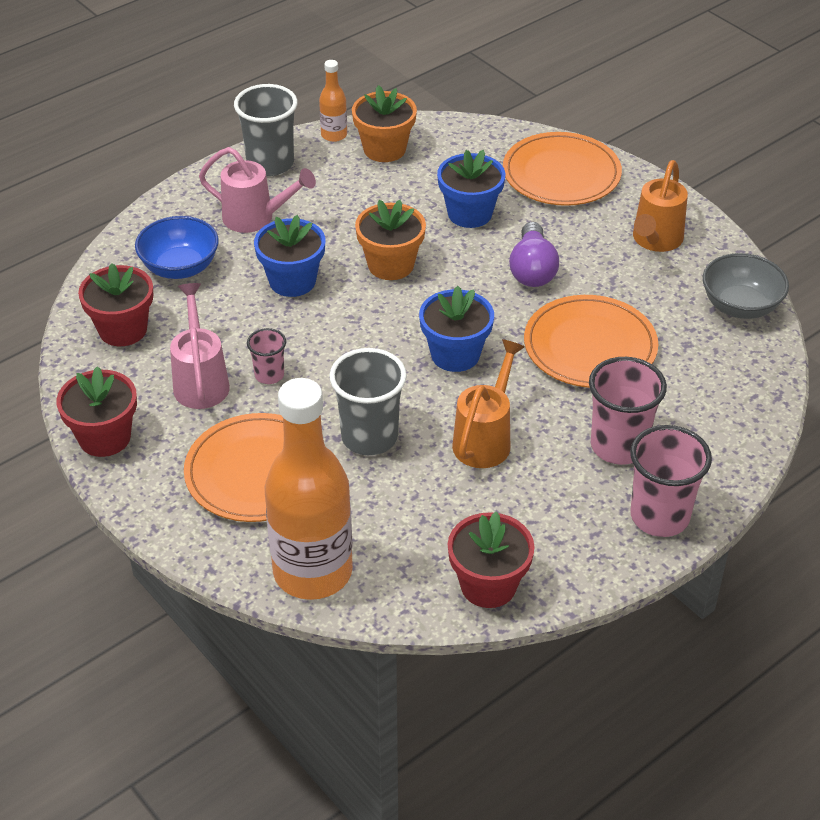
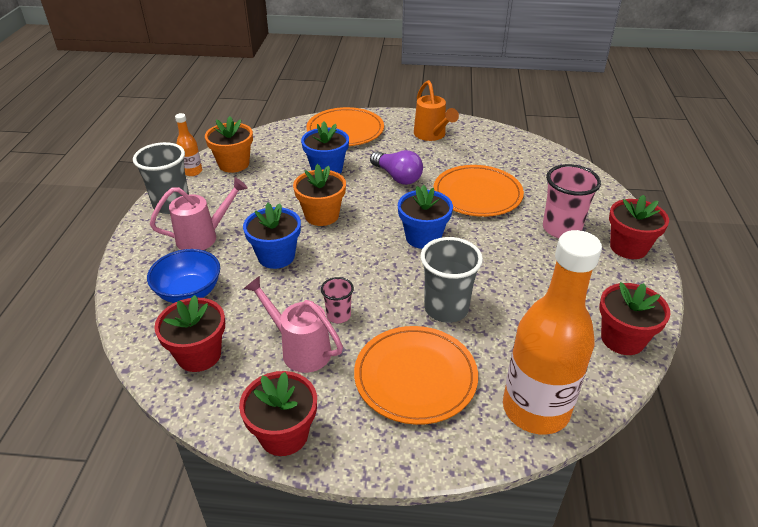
camera: 45 degrees left, 5 degrees down
orange watering can [452,339,525,468] -> none
pink cup [630,425,712,537] -> red flower pot [609,195,669,259]
grey bowl [703,253,789,319] -> none

